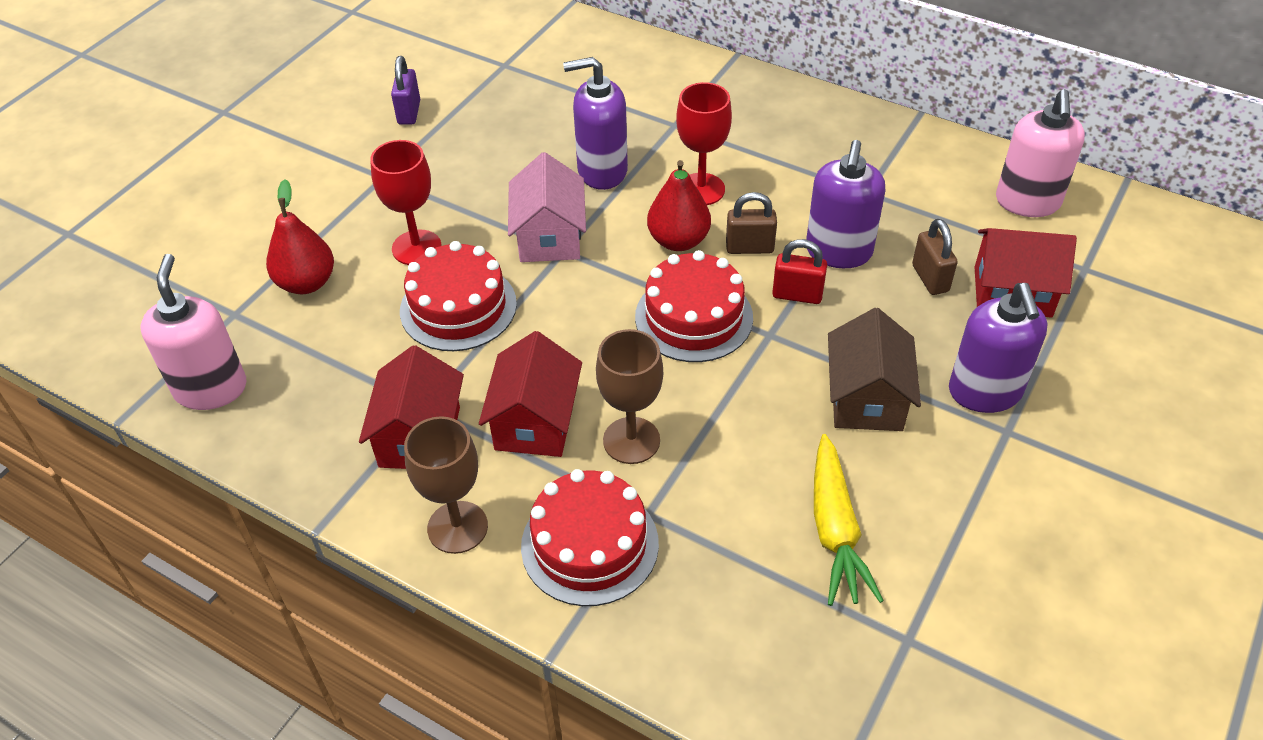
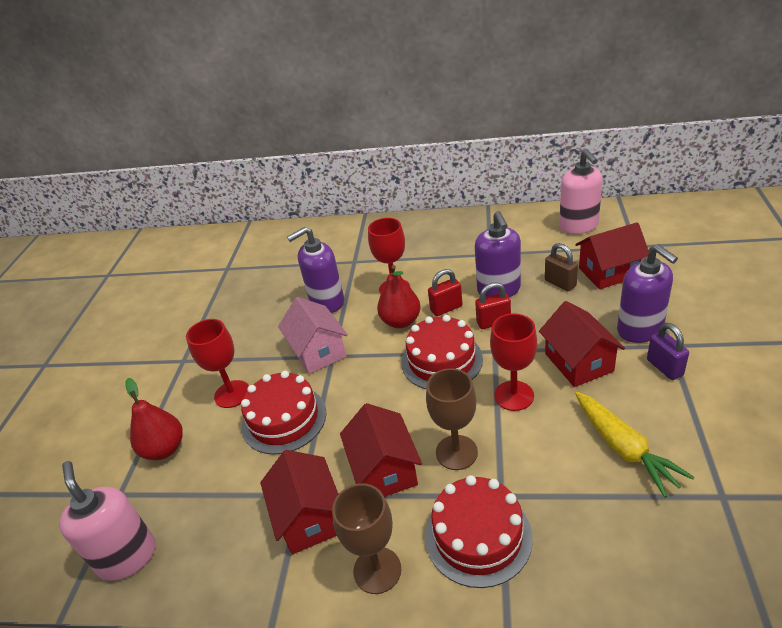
camera: 20 degrees left, 10 degrees down
purple padlock [391,56,420,125] -> purple padlock moved to [647,323,689,380]
brown padlock [726,192,777,254] -> red padlock [428,269,462,316]
brown house [828,308,921,431] -> red house [539,301,625,387]
none -> red goblet [490,313,537,411]

